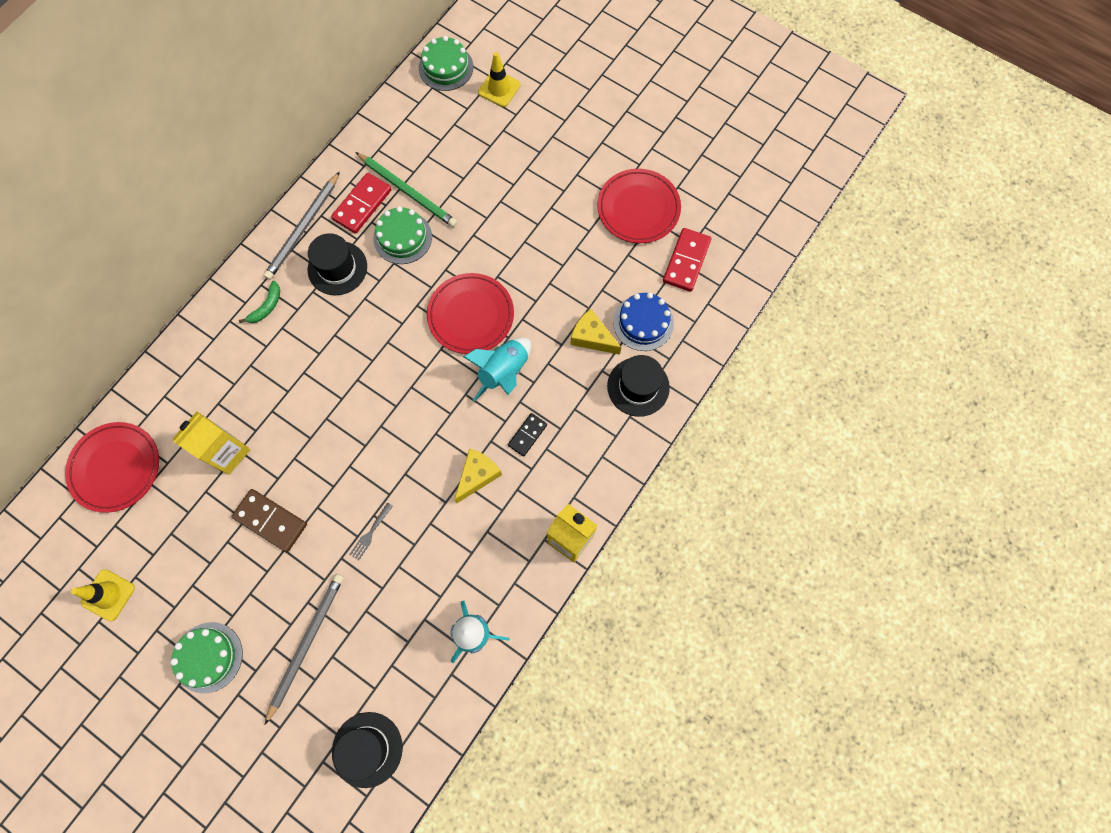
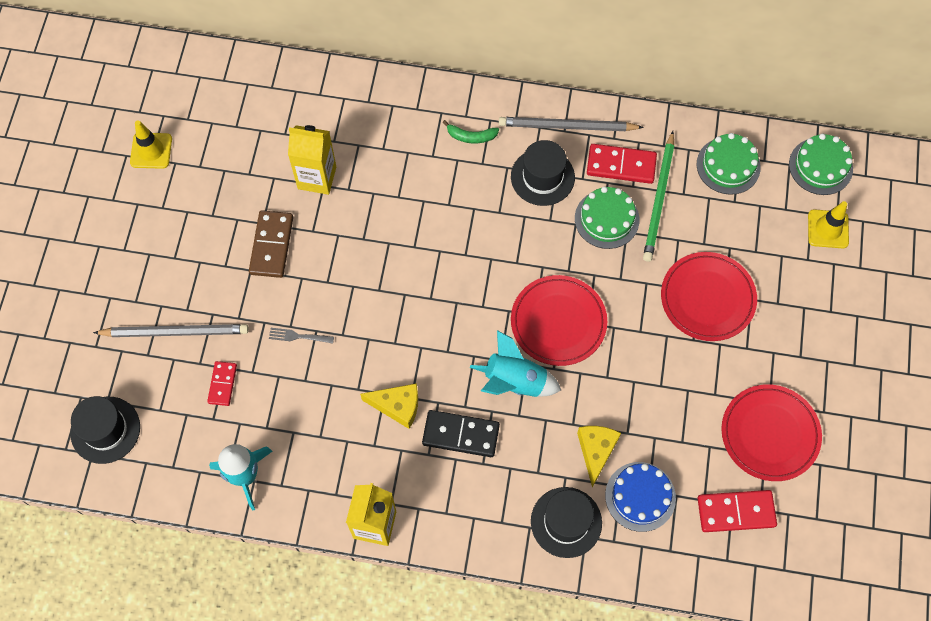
camera: 65 degrees right, 5 degrees down
red plate [65,422,159,513] -> red plate moved to [661,252,757,341]
green cake [170,622,243,693] -> green cake moved to [697,133,761,195]
black domino [508,413,547,456] -> black domino [422,410,500,457], size x1.62
none -> red domino [207,361,237,406]

